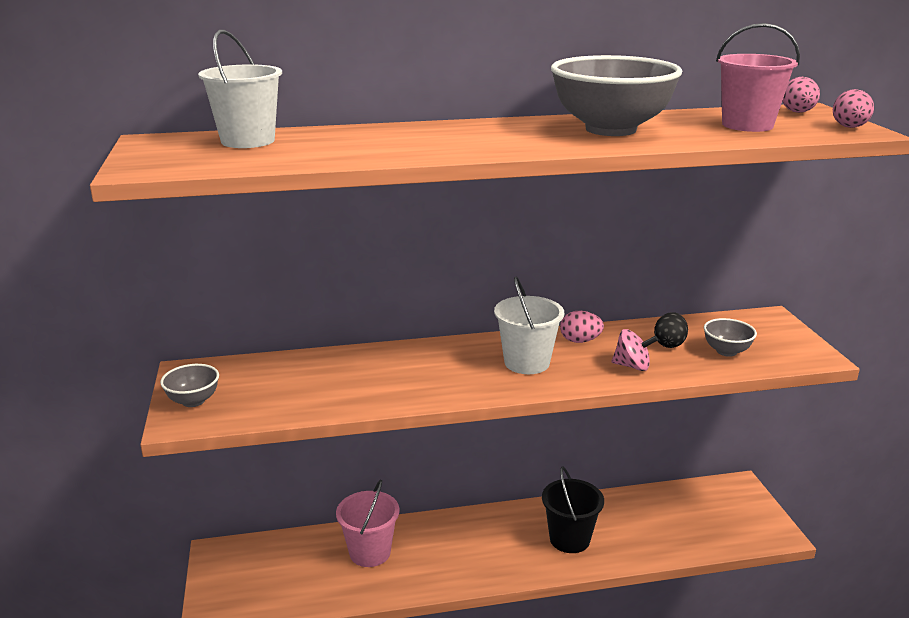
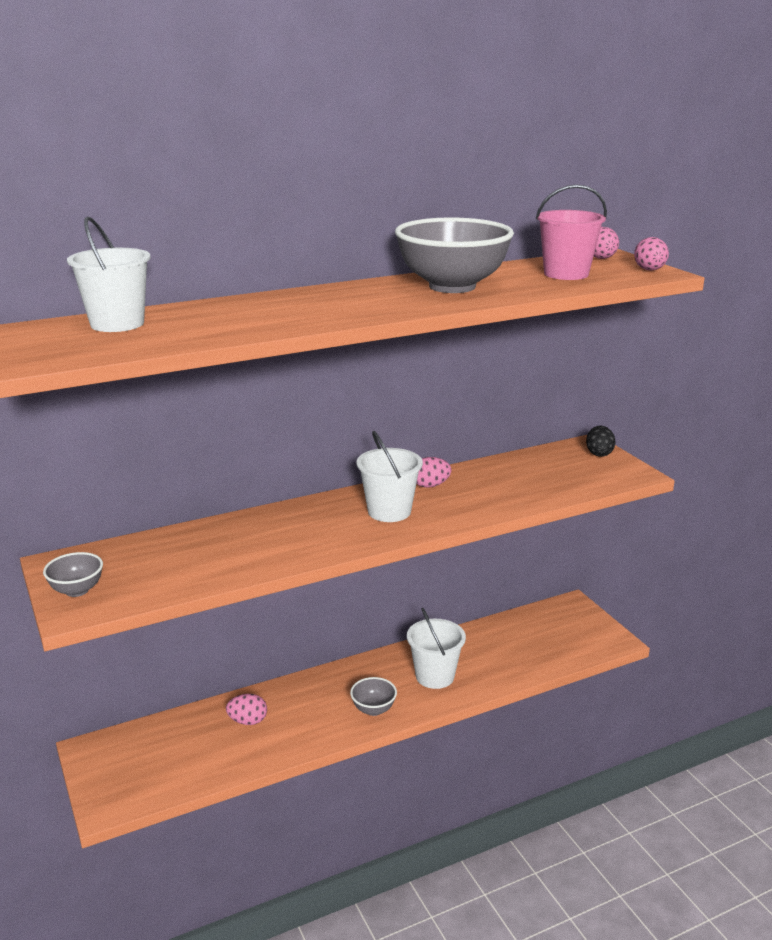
camera: 15 degrees left, 0 degrees up
pink bucket [336,480,400,567] -> pink egg [226,694,267,725]
black bucket [542,467,604,553] -> white bucket [407,608,466,689]
pink spinning top [611,329,658,371] -> none
black egg [654,312,688,348] -> black egg moved to [586,426,616,457]
grey bowl [704,318,757,357] -> grey bowl moved to [350,677,397,716]

